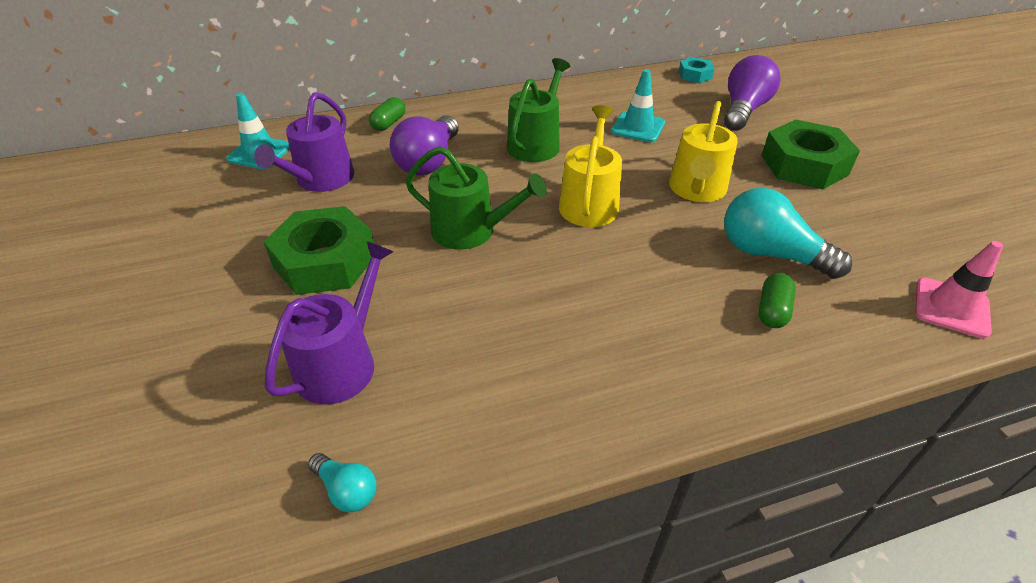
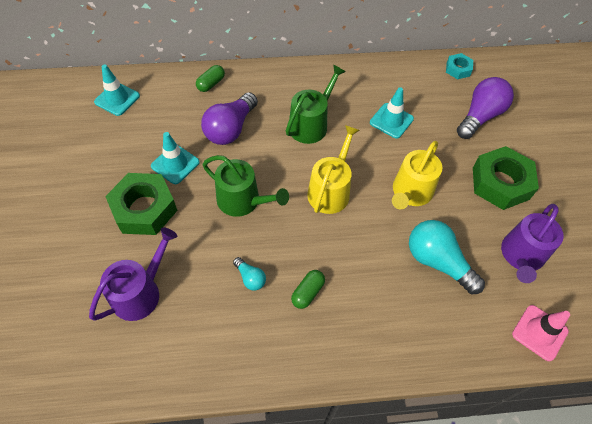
camera: 10 degrees right, 15 degrees up
purple watering can [254,92,354,192] -> purple watering can moved to [501,204,564,283]
turquoise light bulb [308,453,377,513] -> turquoise light bulb moved to [233,257,266,291]
green capsule [758,273,796,328] -> green capsule moved to [291,270,325,309]
none -> turquoise traffic cone [151,132,200,184]

